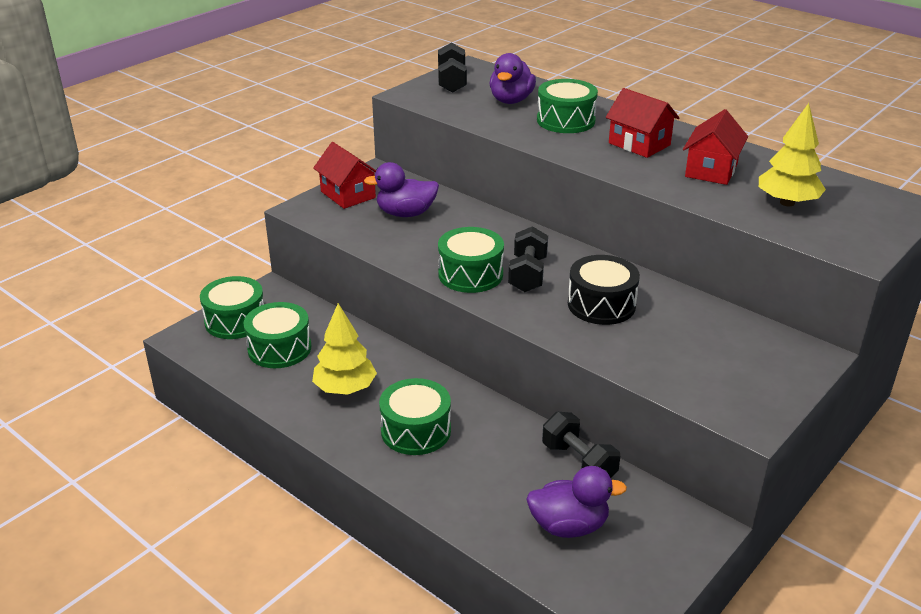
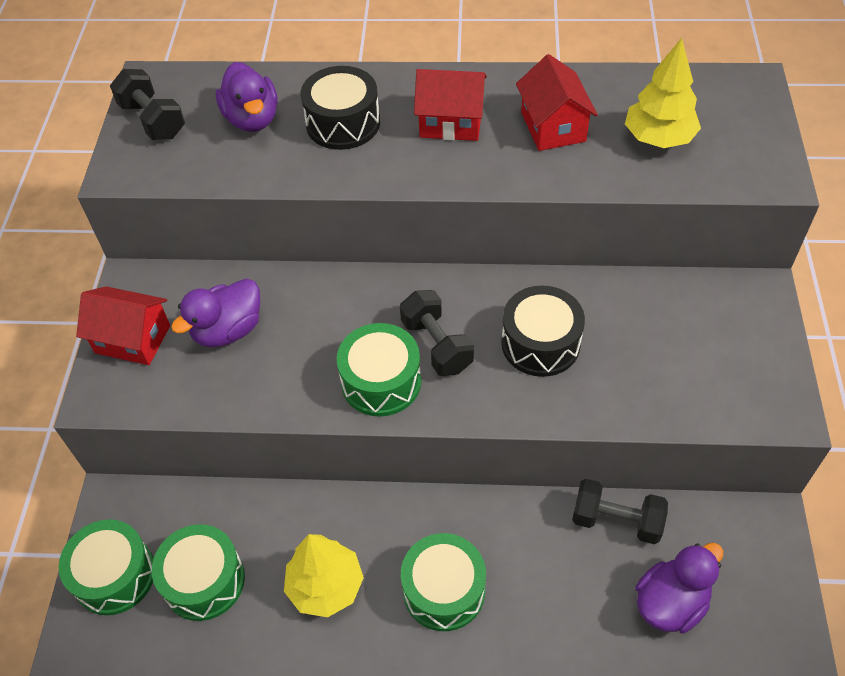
camera: 35 degrees left, 20 degrees up
green drum [537,79,598,133] -> black drum [301,66,380,150]

